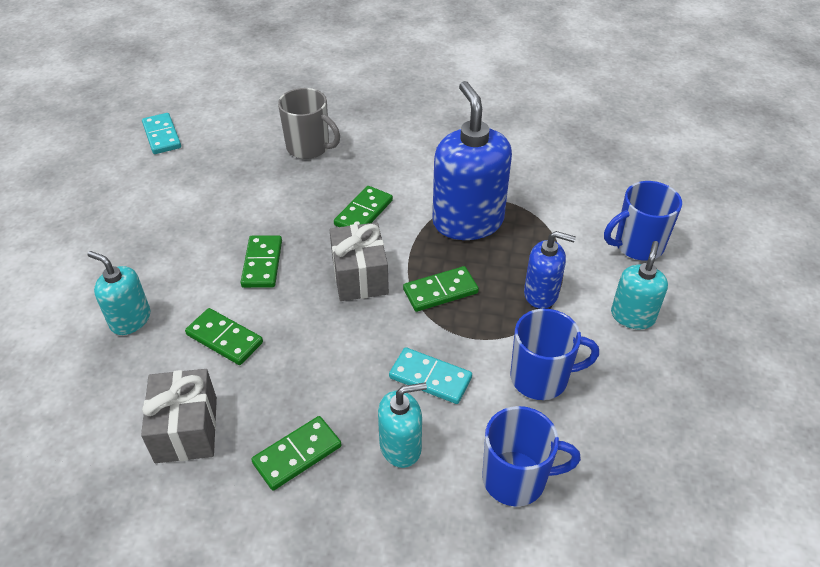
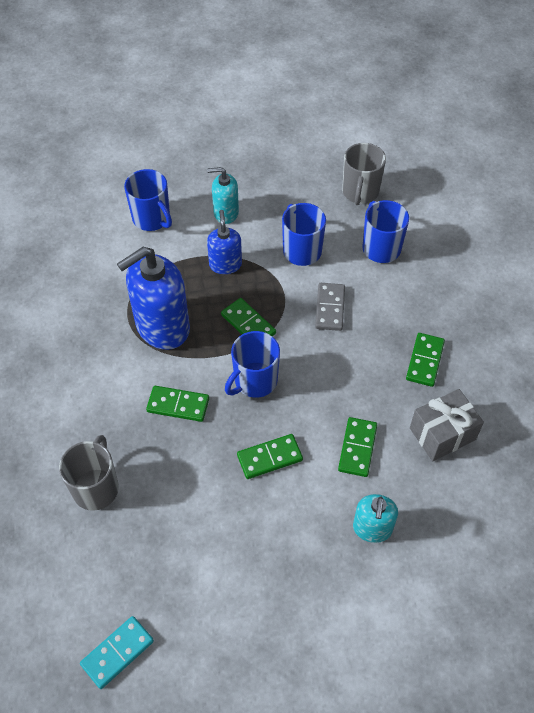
camera: 110 degrees left, 10 degrees up
green domino [251,416,342,491] -> green domino turned 75 degrees clockwise [406,333,445,387]
grey gift [330,222,389,301] -> blue mug [225,331,280,398]
turquoise soap dispenser [378,383,427,468] -> none
turquoise domino [389,347,472,404] -> grey domino [315,283,345,331]
none -> grey mug [342,143,386,205]

